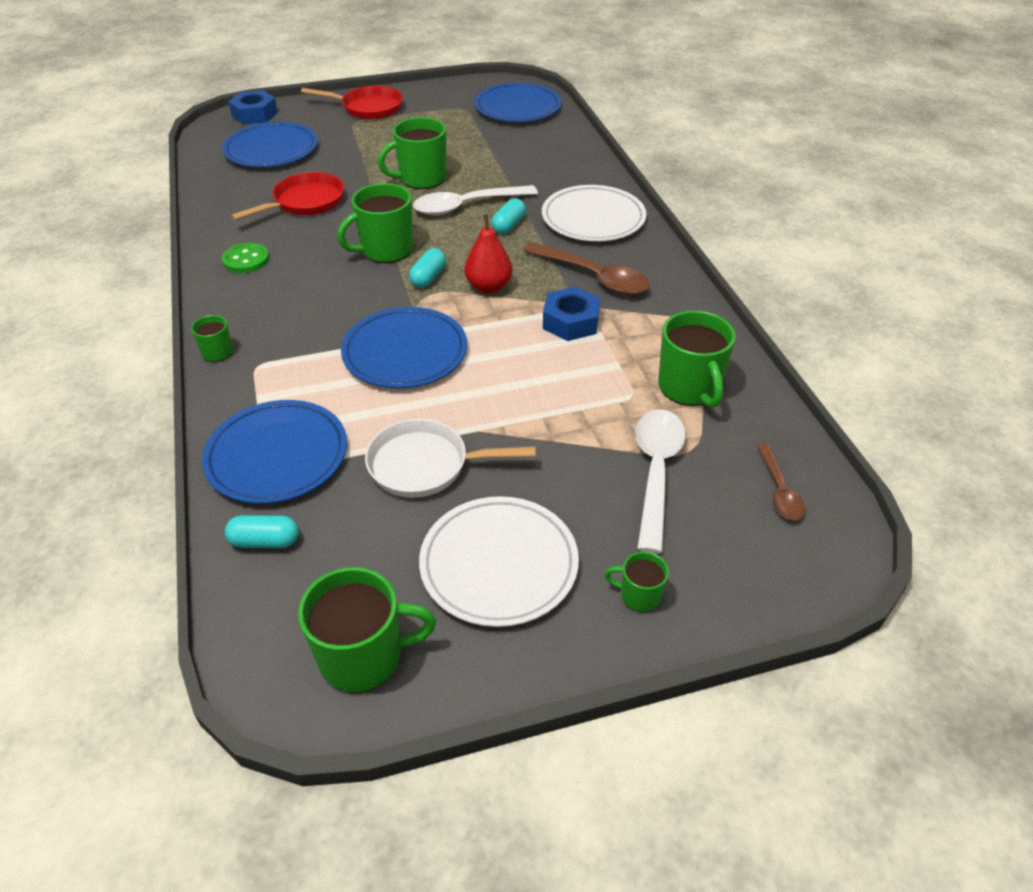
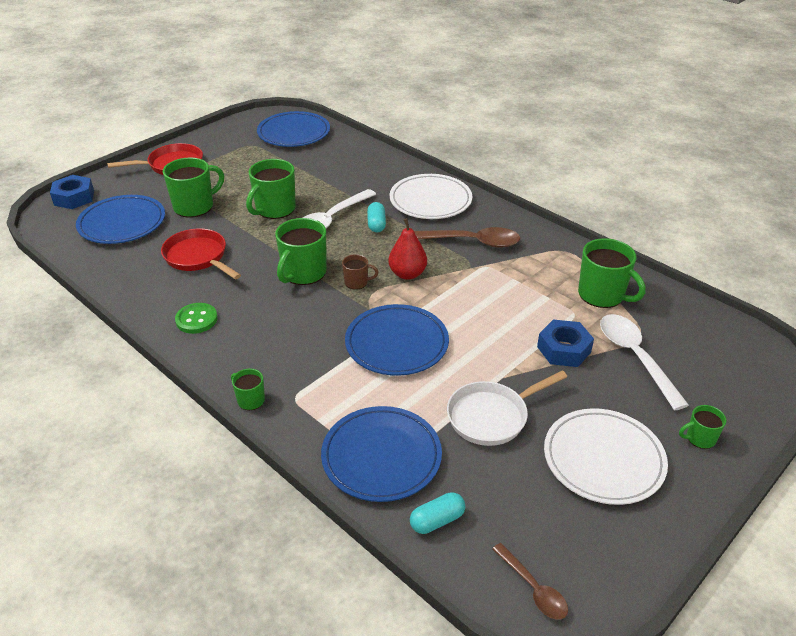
camera: 30 degrees left, 5 degrees down
red pan [231,172,344,220] -> red pan turned 60 degrees counterclockwise [161,229,241,279]
green mug [298,567,436,693] -> green mug moved to [163,157,224,218]
turquoise capsule [409,248,446,288] -> brown mug [342,254,378,290]
blue nut [543,287,600,341] -> blue nut moved to [537,320,594,367]
brown spoon [758,444,805,520] -> brown spoon moved to [492,543,568,620]

